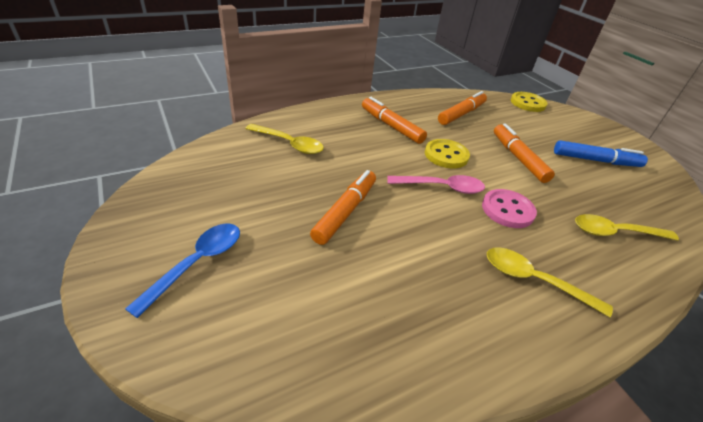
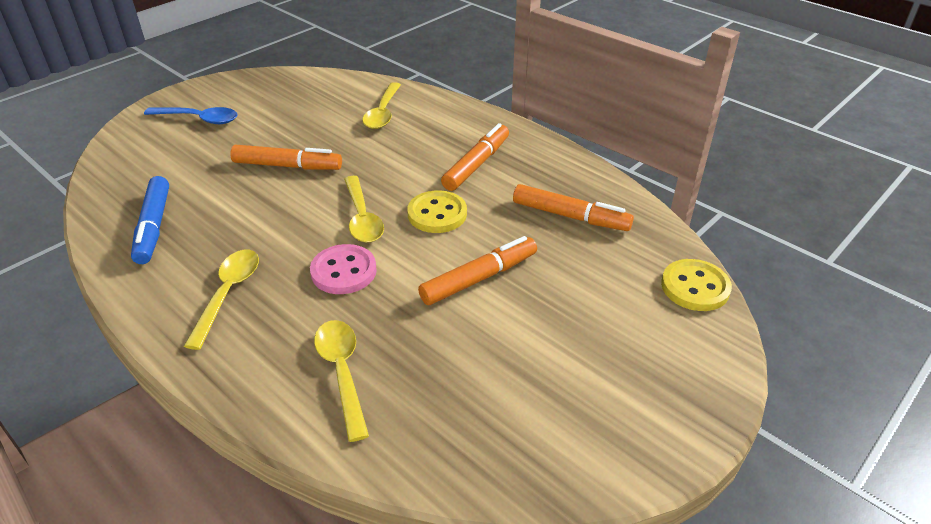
camera: 75 degrees right, 0 degrees up
pink spoon [387,175,485,194] -> yellow spoon [344,176,384,243]
blue marker [554,140,648,167] -> blue marker moved to [131,176,169,264]

